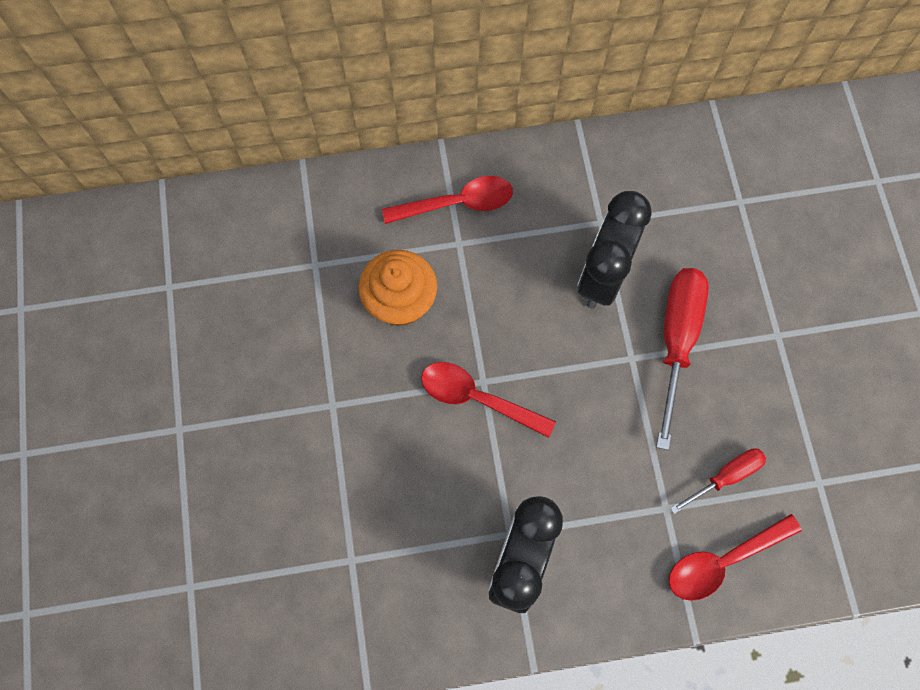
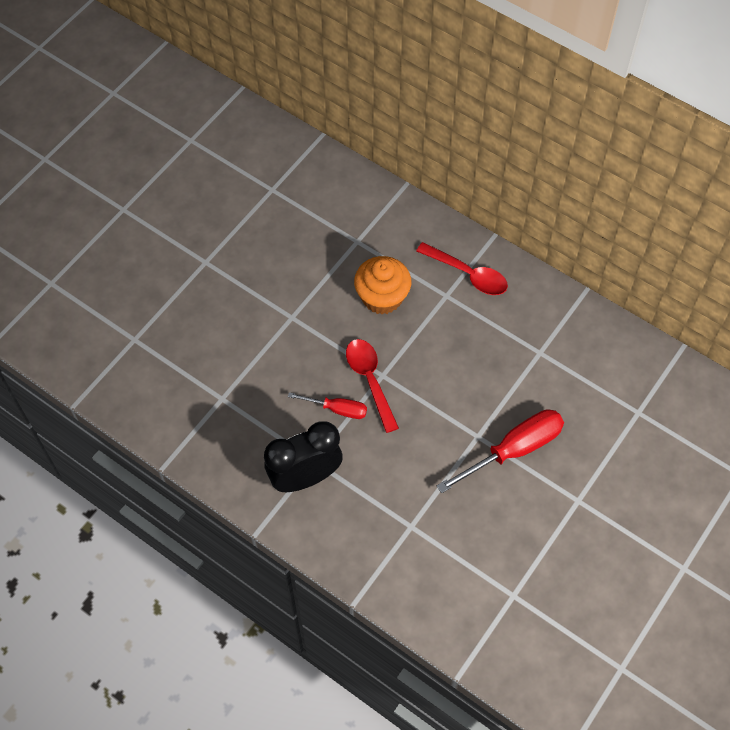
camera: 45 degrees right, 10 degrees down
black clock [578,191,652,309] -> none
red spoon [669,514,801,601] -> none
red screwdriver [670,448,766,514] -> red screwdriver moved to [288,392,367,419]

